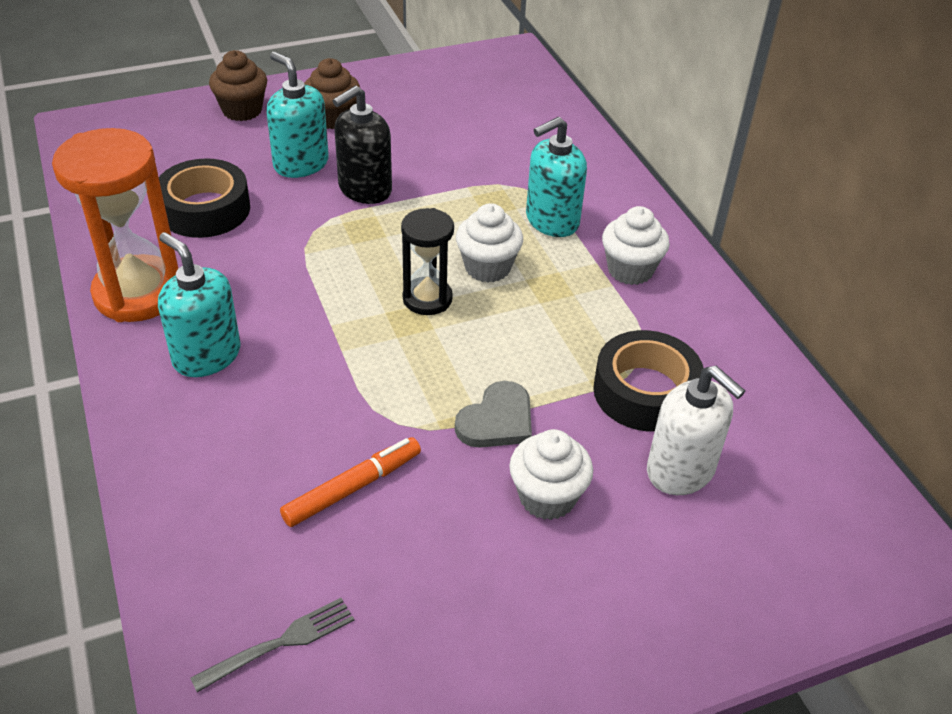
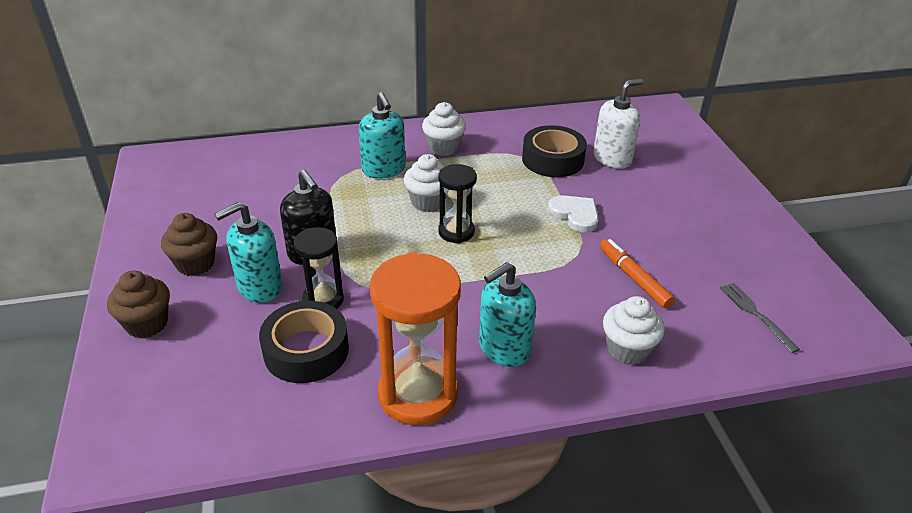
camera: 80 degrees left, 5 degrees down
grey heart [455,381,532,448] -> white heart [548,195,599,233]
white cupcake [509,429,593,520] -> white cupcake moved to [603,296,665,365]
none -> black hourglass [294,227,344,309]

